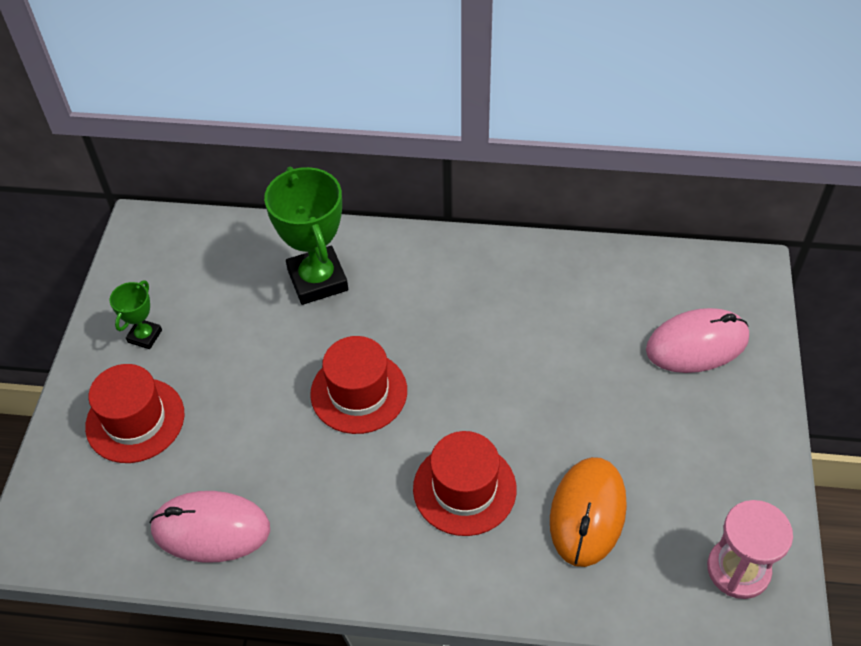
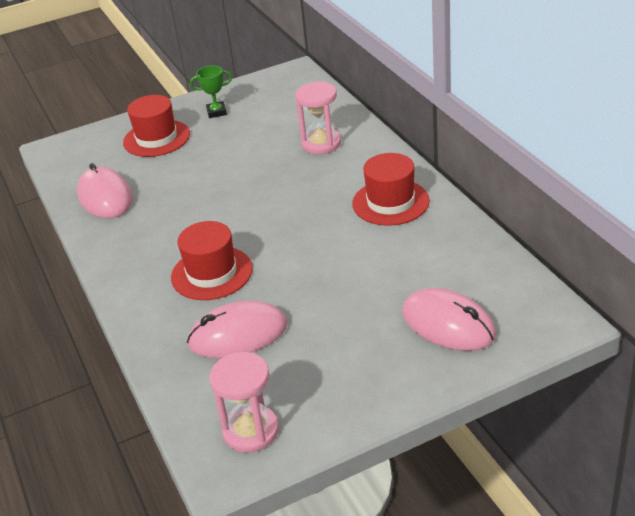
camera: 60 degrees right, 15 degrees down
green trophy [264,166,348,305] -> pink hourglass [295,82,341,154]
red hat [310,336,407,434] -> red hat moved to [352,153,430,226]
orange mouse [550,457,627,567] -> pink mouse [187,301,287,358]

